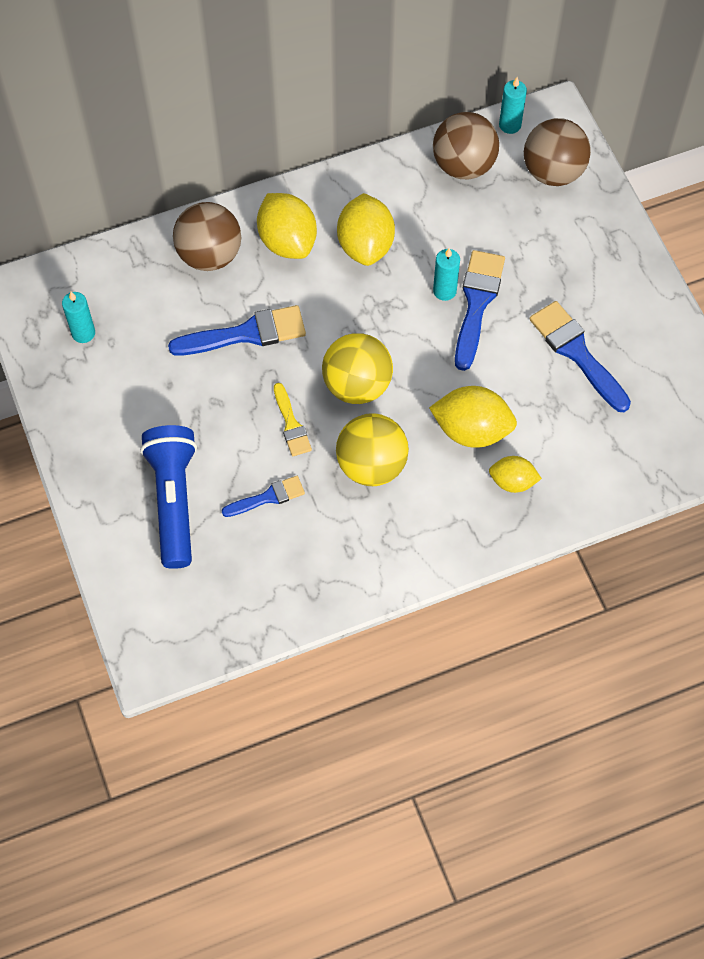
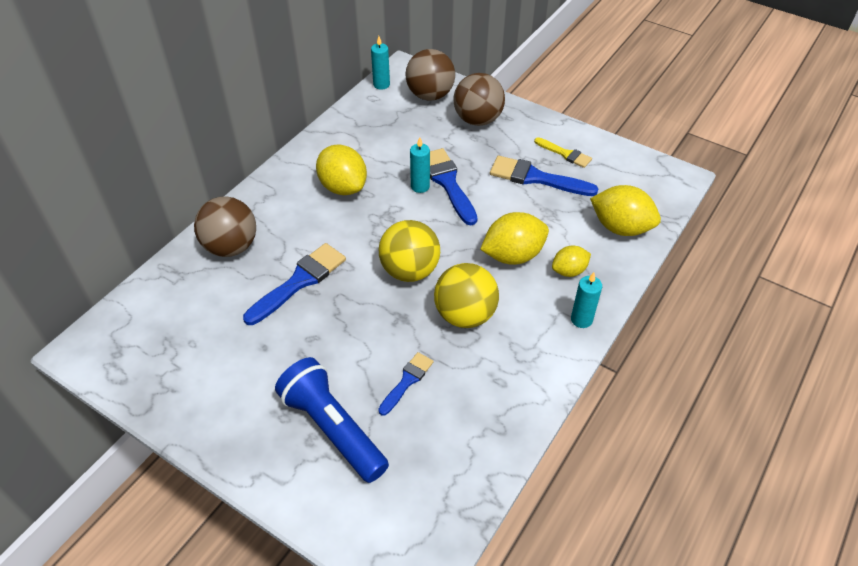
camera: 35 degrees left, 15 degrees down
turquoise candle [62,292,95,343] -> turquoise candle moved to [571,272,602,328]
yellow lemon [257,193,317,259] -> yellow lemon moved to [590,185,661,236]
yellow brush [274,383,312,456] -> yellow brush moved to [534,137,592,168]
brown ball [433,112,499,179] -> brown ball moved to [453,73,505,126]

